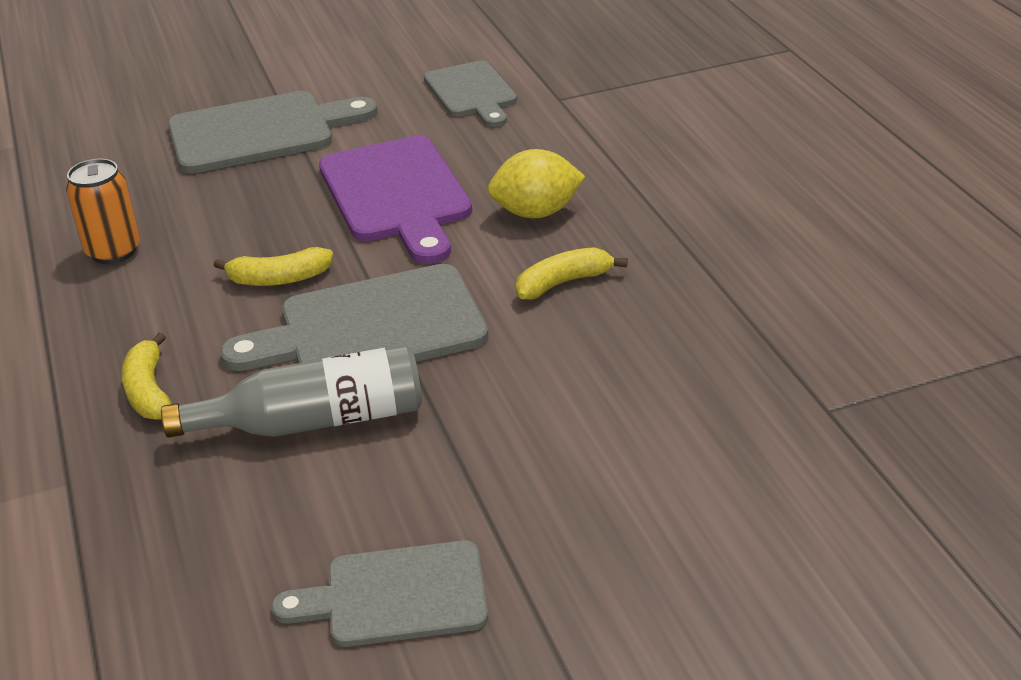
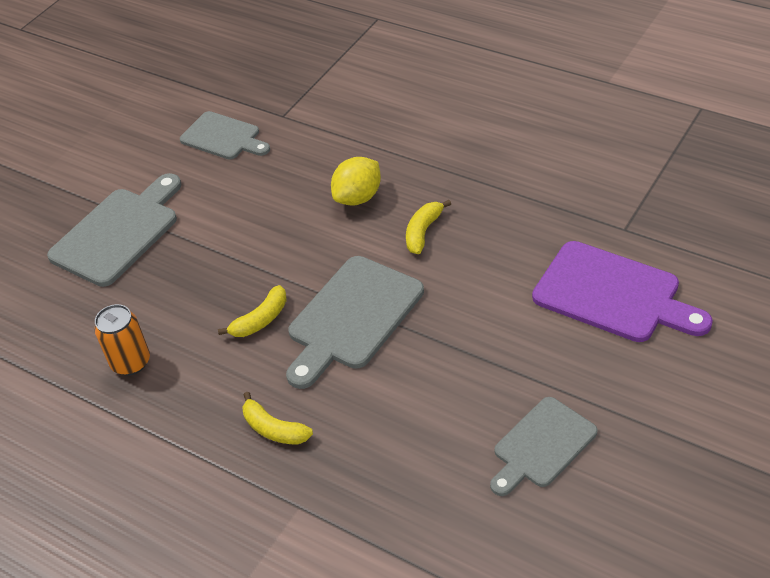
camera: 35 degrees left, 10 degrees up
grey bottle [161,345,422,438] -> none
purple cutting board [319,136,472,264] -> purple cutting board moved to [532,241,713,342]

